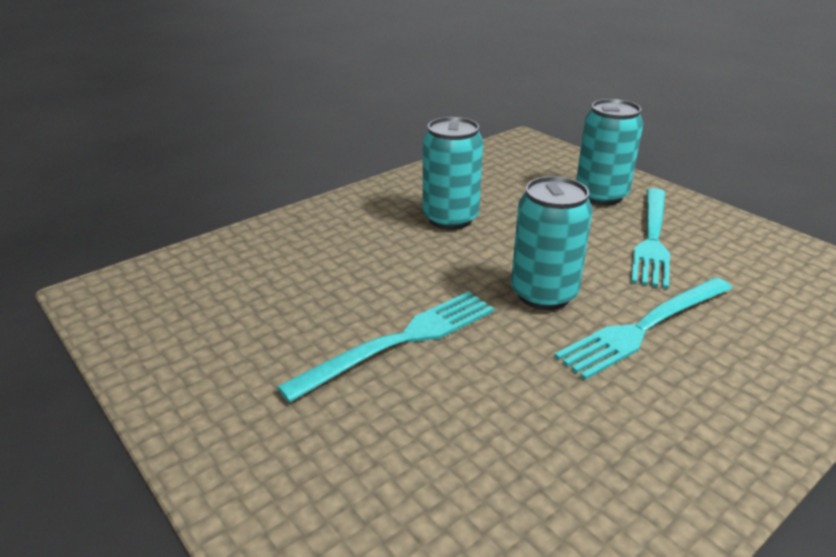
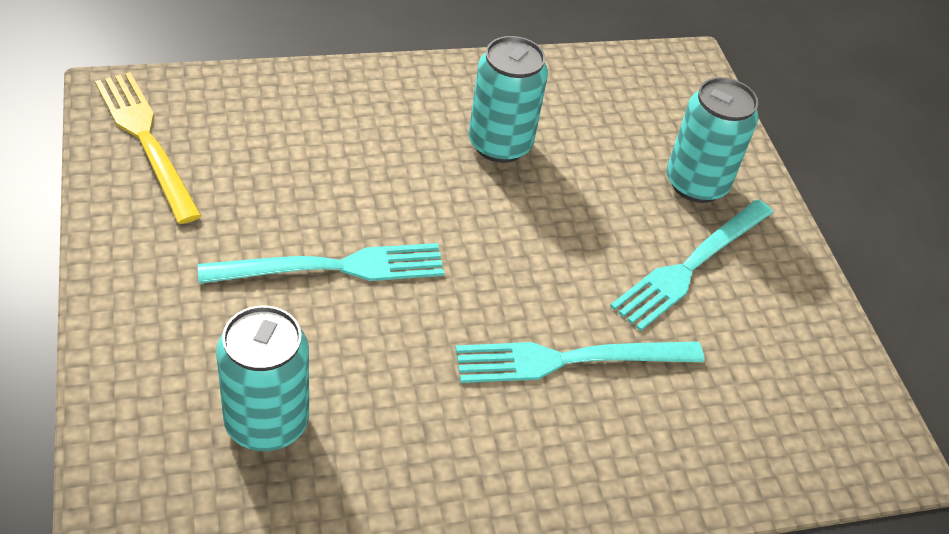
camera: 20 degrees right, 15 degrees up
turquoise can [511,176,593,310] -> turquoise can moved to [216,305,309,451]
none -> yellow fork [95,72,202,224]

